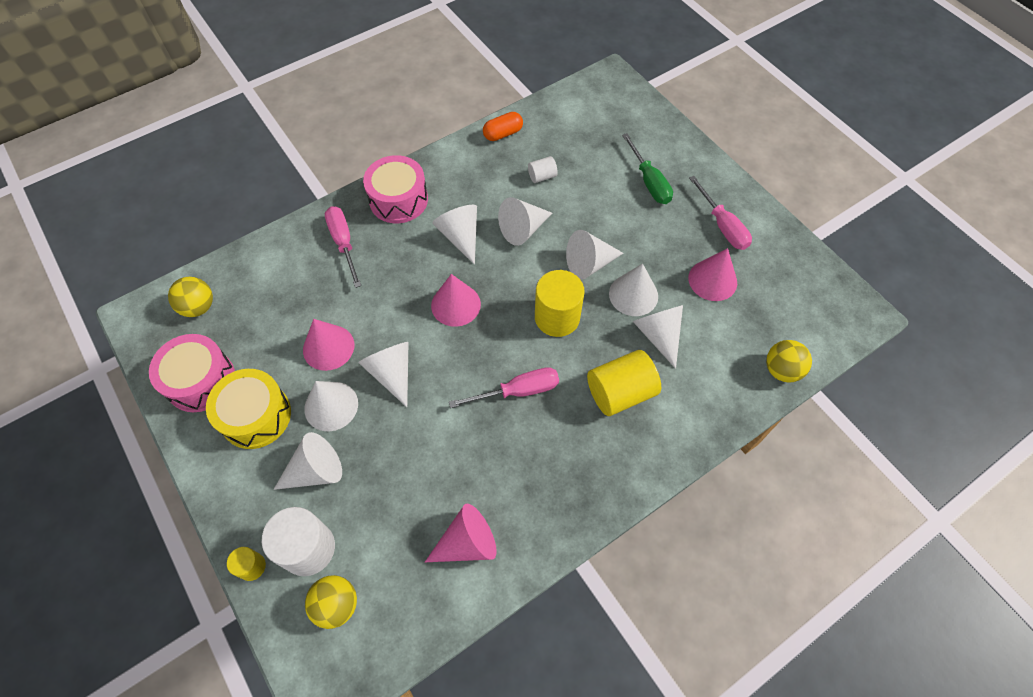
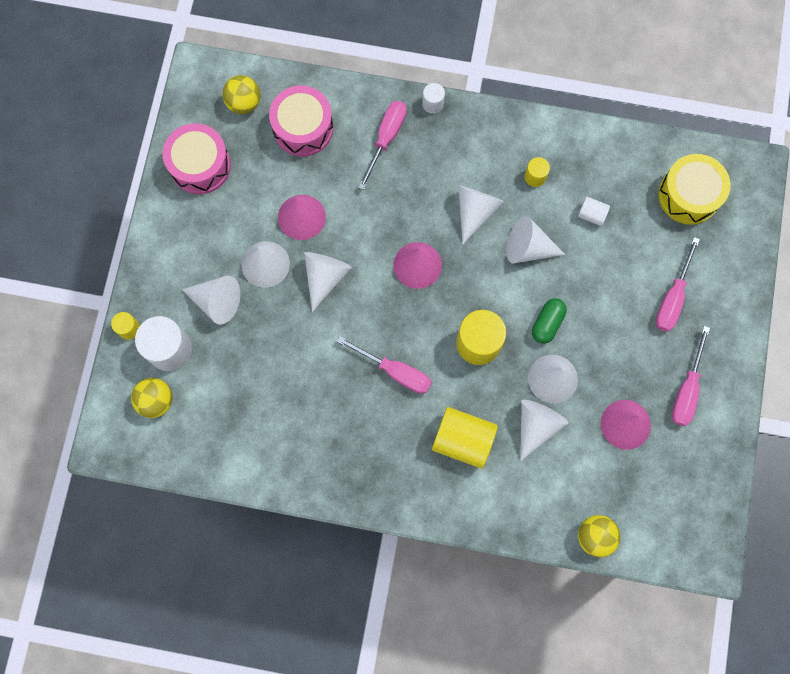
camera: 45 degrees right, 15 degrees up
yellow drum [206,369,291,449] -> yellow drum moved to [658,154,731,225]
pink drum [363,155,428,223] -> pink drum moved to [269,85,333,156]
pink cone [425,504,497,562] -> none
orange capsule [483,112,523,141] -> none
white cone [566,230,623,280] -> green capsule [532,298,567,344]
green screwdriver [622,133,673,204] -> pink screwdriver [656,237,700,332]
none -> white cylinder [422,83,445,114]
none -> yellow cylinder [525,157,550,187]

